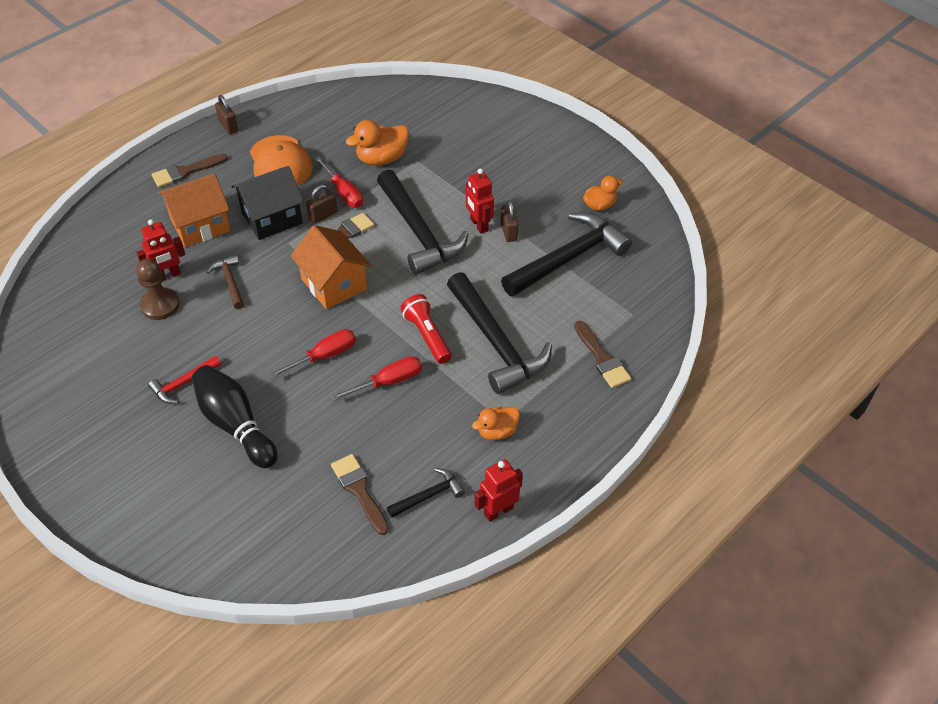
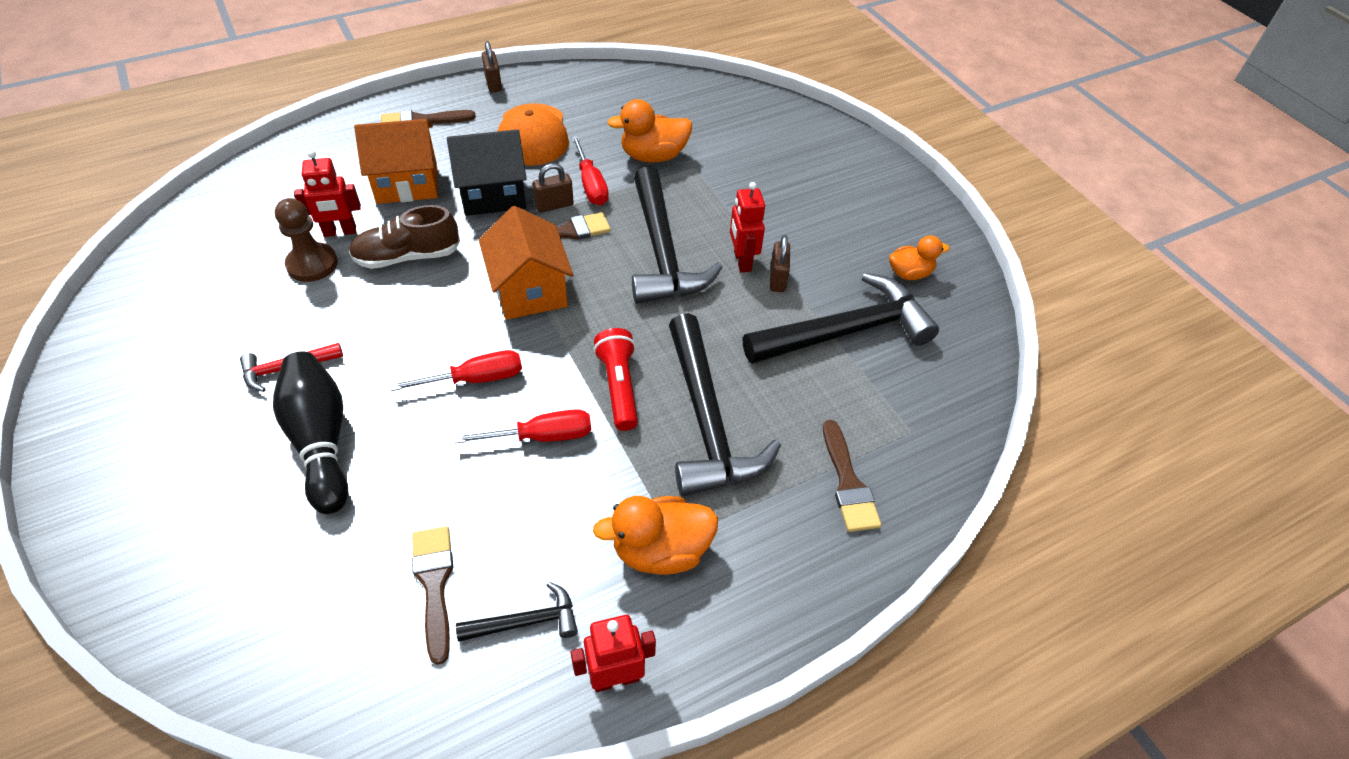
camera: 15 degrees right, 0 degrees up
brown hammer [207,254,244,309] -> brown shoe [349,205,460,269]
orange duck [472,407,520,440] -> orange duck [593,496,718,575], size x1.56

